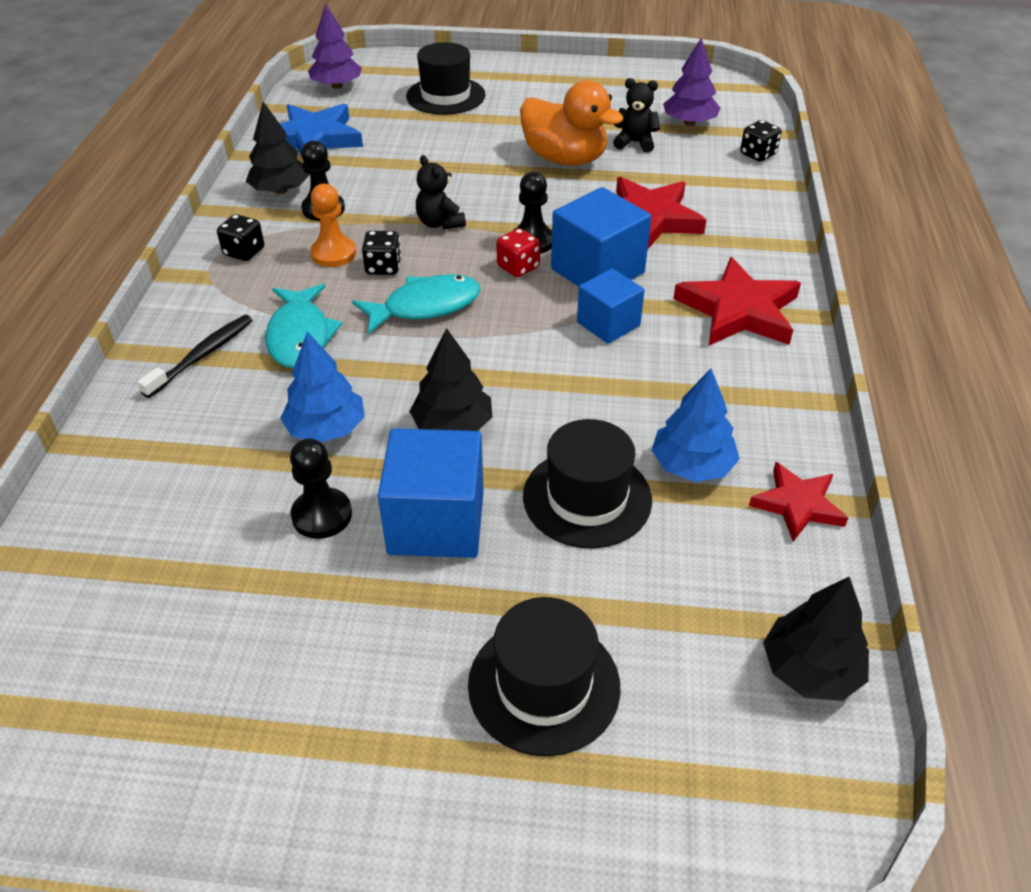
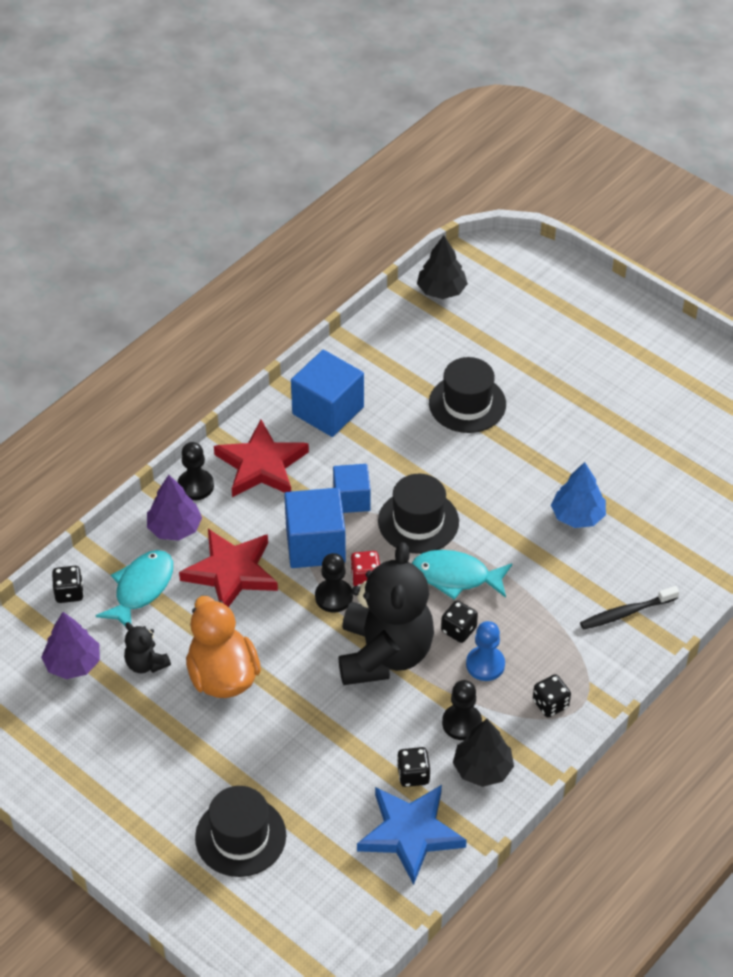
camera: 145 degrees left, 5 degrees up
turquoise fish [265,284,343,368] -> turquoise fish moved to [96,550,173,627]
black pawn [290,438,352,539] -> black pawn moved to [177,442,214,500]
purple tree [308,4,362,89] -> purple tree moved to [147,475,202,541]
orange pawn [310,184,356,267] -> blue pawn [466,621,505,681]
blue cube [378,428,484,558] -> blue cube moved to [291,350,364,437]
black tree [409,328,492,431] -> none
black teddy bear [416,155,466,230] -> black teddy bear [338,542,434,685], size x2.31
black hat [468,597,620,756] -> black hat moved to [378,474,459,554]
blue tree [651,369,740,482] -> none
red star [749,462,848,542] -> none
none -> black dice [397,747,430,787]

